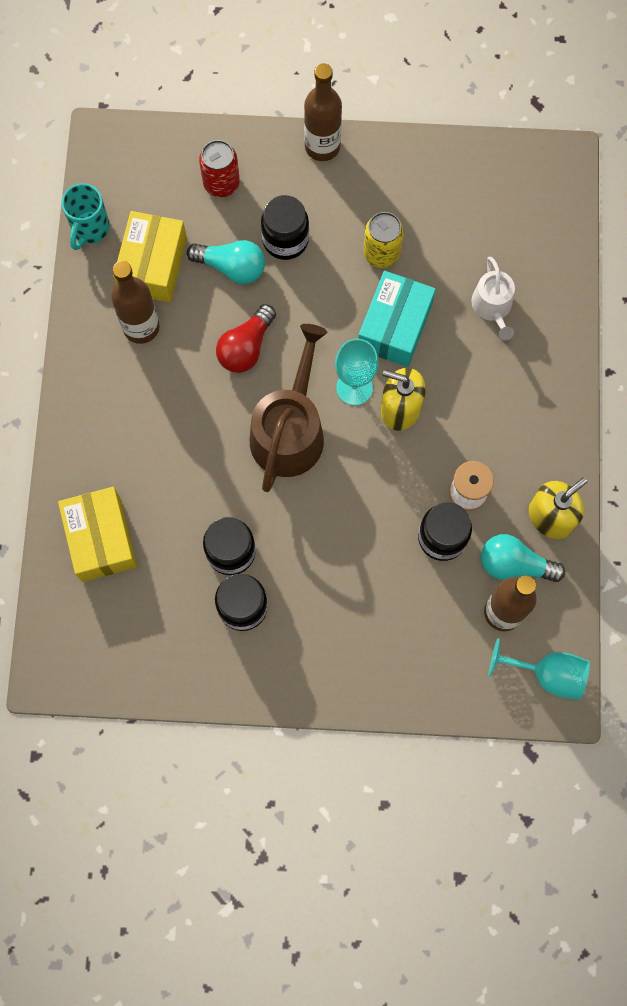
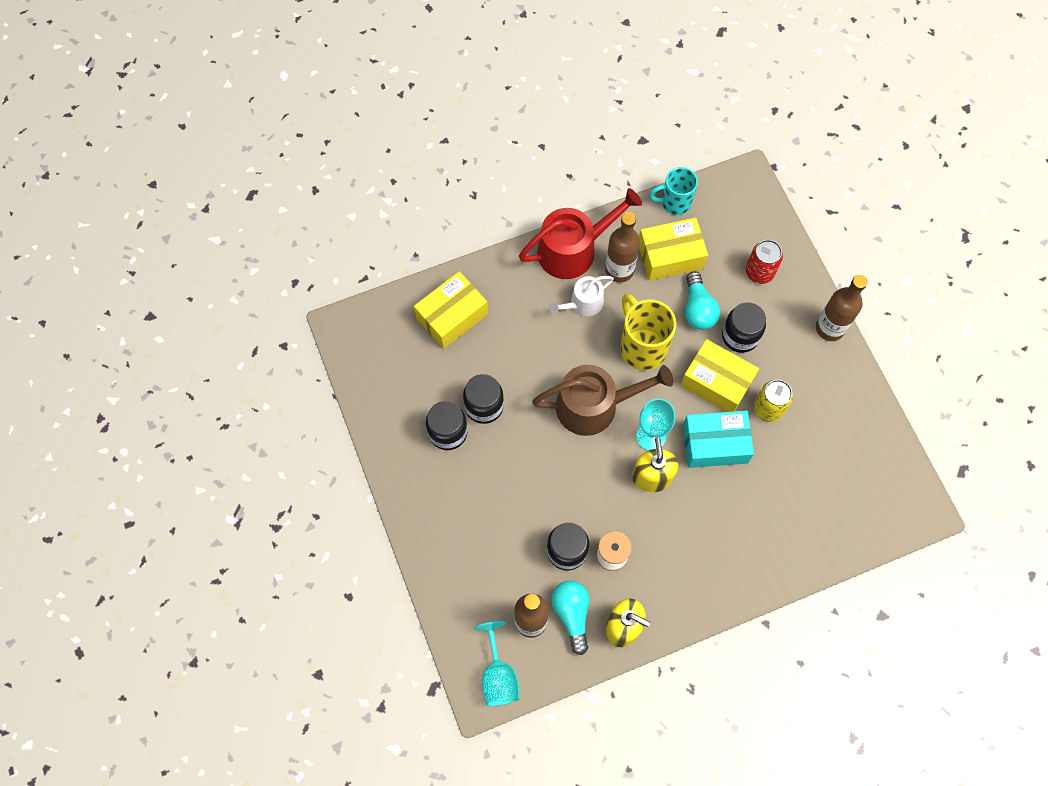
camera: 65 degrees right, 5 degrees down
red light bulb [216,304,276,373] -> yellow mug [620,294,676,370]
white watering can [471,257,515,340] -> white watering can moved to [549,276,614,316]
none -> red watering can [519,188,642,279]
none -> yellow box [681,339,759,412]

